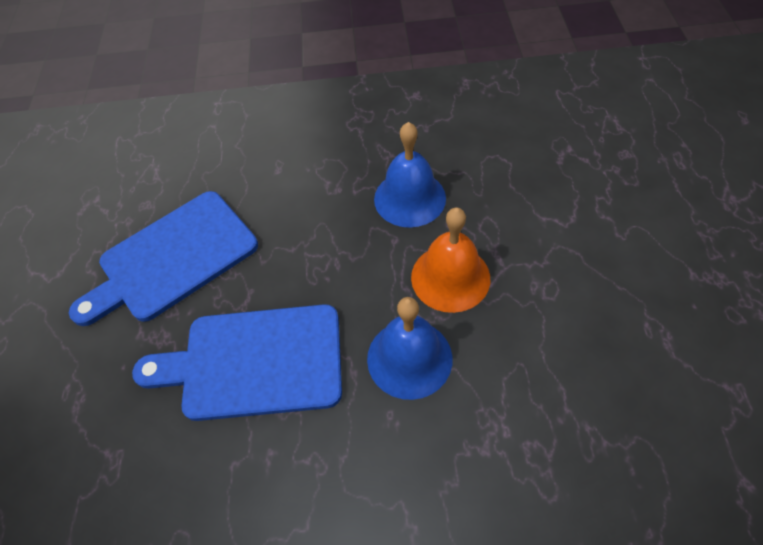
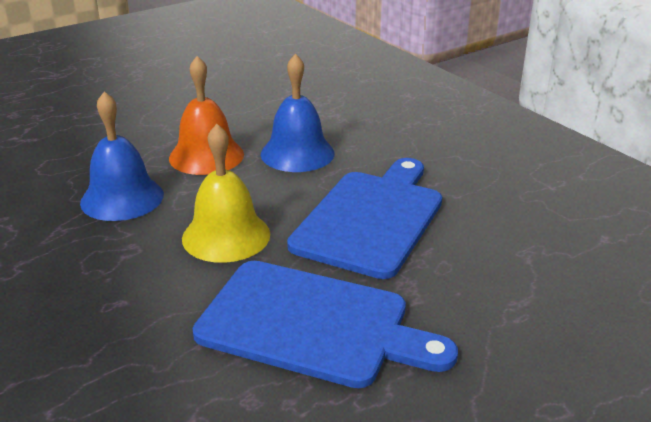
camera: 125 degrees left, 25 degrees down
blue cutting board [132,304,342,421] -> blue cutting board turned 120 degrees counterclockwise [287,158,442,279]
none -> yellow bell [182,124,270,263]

